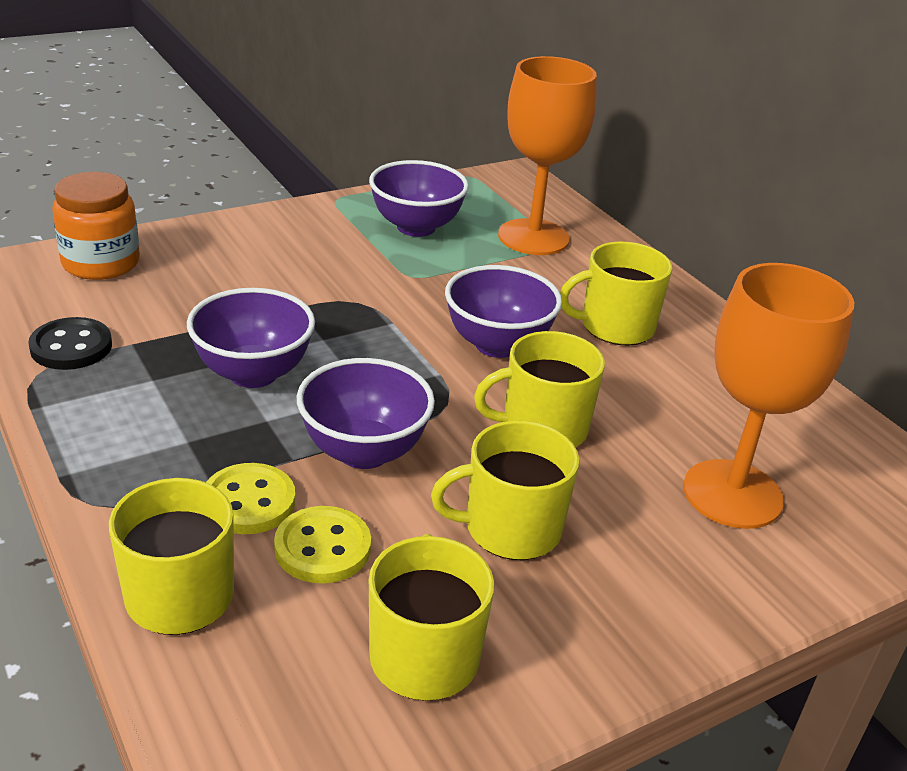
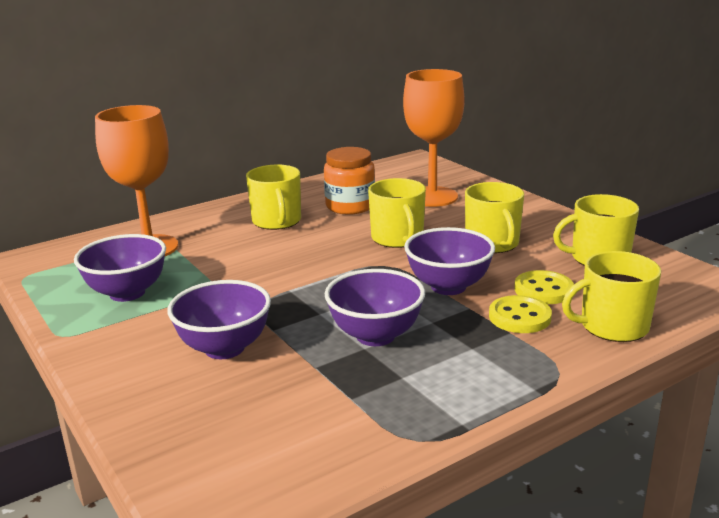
camera: 90 degrees left, 10 degrees down
black button [28,317,112,370] -> none
orange jar [52,172,140,280] -> orange jar moved to [324,147,375,215]
purple bowl [445,265,562,358] -> purple bowl moved to [167,280,271,359]

